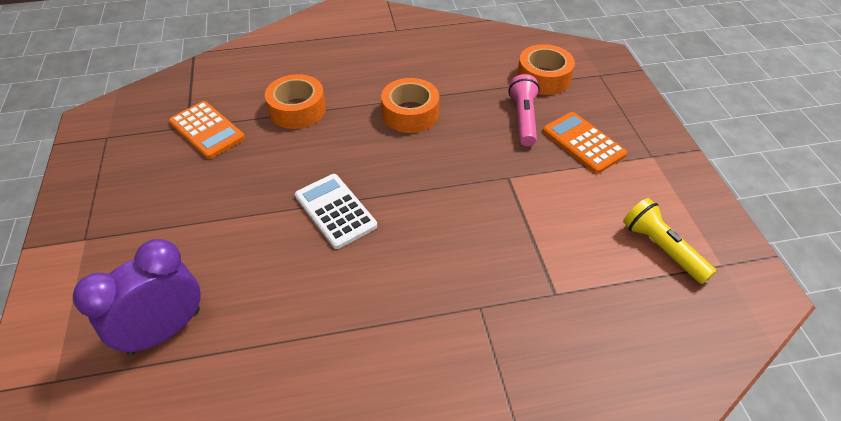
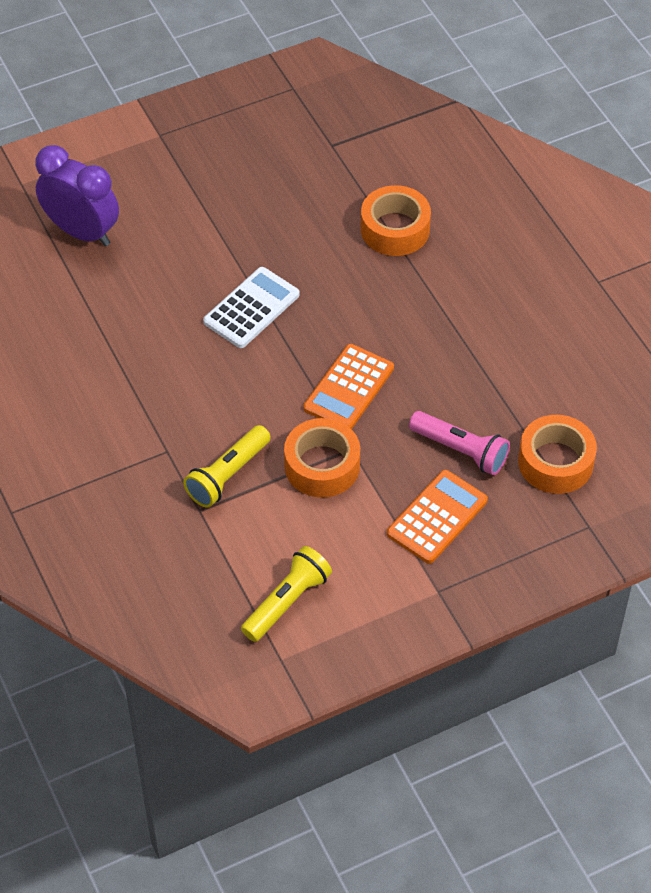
camera: 75 degrees right, 5 degrees up
orange calculator [169,101,245,159] -> orange calculator moved to [303,344,394,429]
orange tape [381,78,439,133] -> orange tape moved to [284,418,360,497]
pink flashlight [508,74,540,146] -> pink flashlight turned 45 degrees clockwise [409,411,510,475]
none -> yellow flashlight [183,425,271,507]

